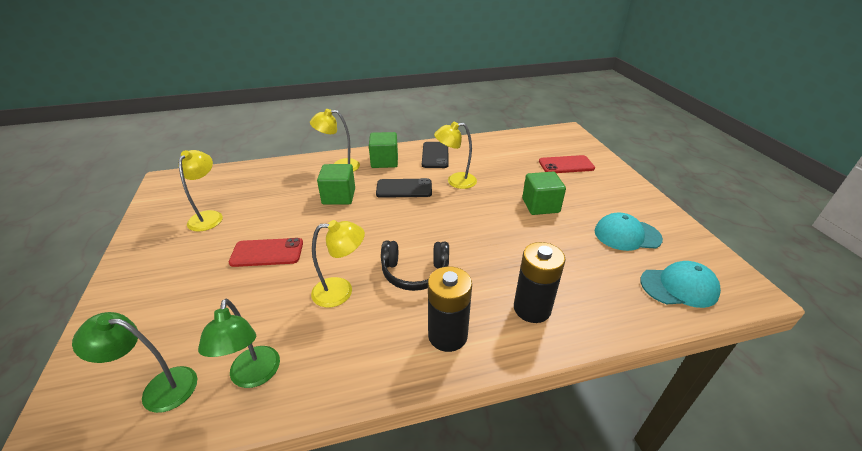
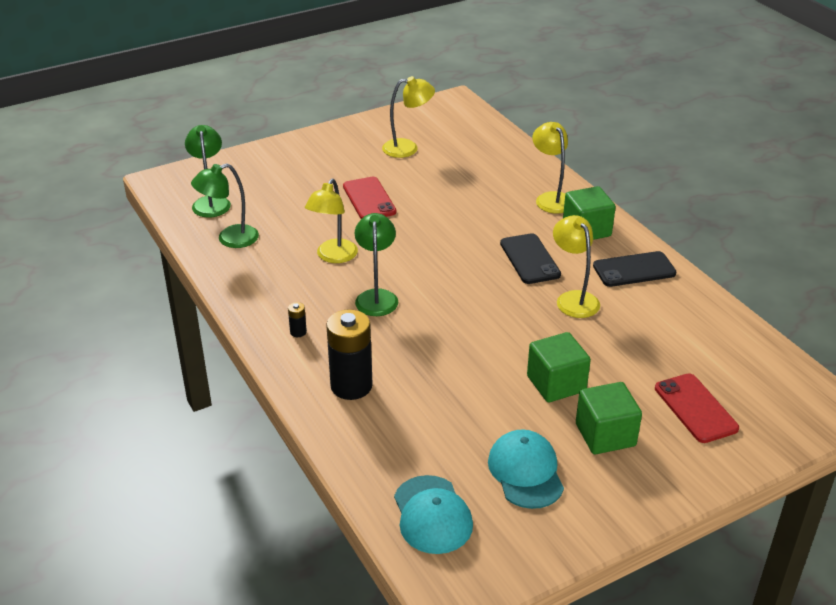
camera: 75 degrees right, 0 degrees up
yellow lamp [311,220,365,308] -> yellow lamp turned 45 degrees clockwise [305,179,358,263]
green cube [317,164,355,204] -> green cube moved to [576,382,642,454]
black headphones [381,241,449,291] -> green lamp [355,213,398,316]
black battery [428,267,472,352] -> black battery [288,302,307,337], size x0.42

